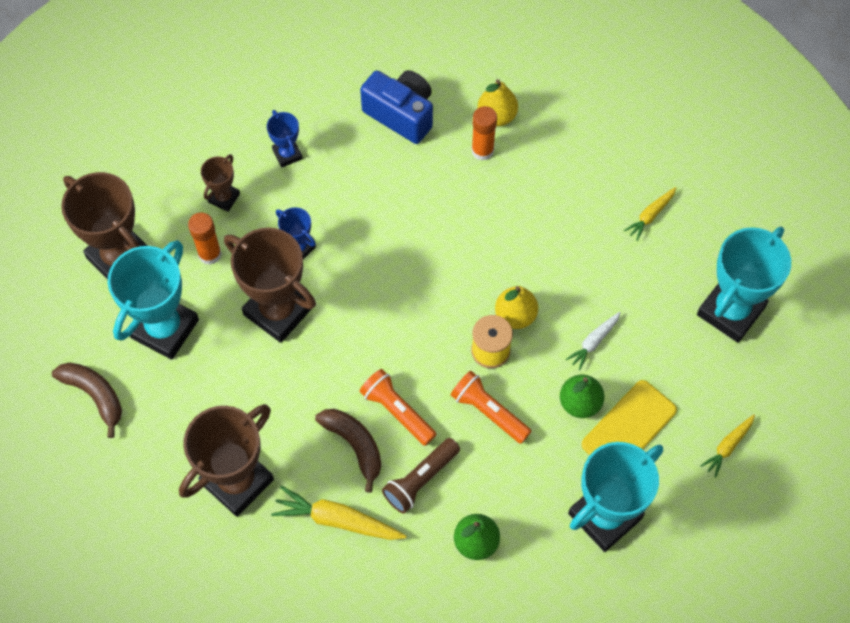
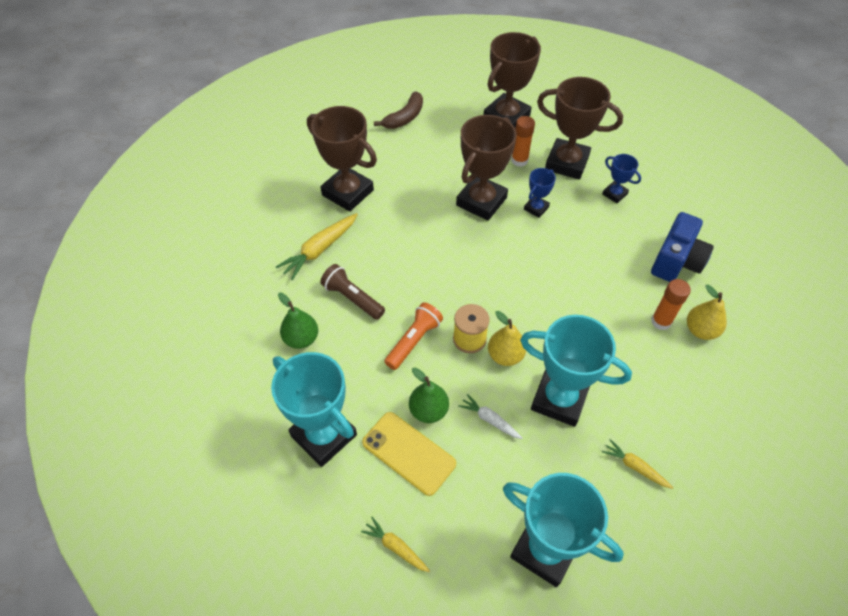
camera: 85 degrees right, 10 degrees down
turquoise trophy [108,240,199,360] -> turquoise trophy moved to [520,315,632,427]
brown trophy [201,154,240,212] -> brown trophy [537,77,623,180], size x2.04
blue trophy [267,110,303,168] -> blue trophy turned 75 degrees clockwise [602,154,641,203]
yellow carrot [271,486,407,540] -> yellow carrot turned 150 degrees counterclockwise [276,213,358,280]
brown banana [315,409,381,493] -> none
orange flashlight [360,369,436,446] -> none

